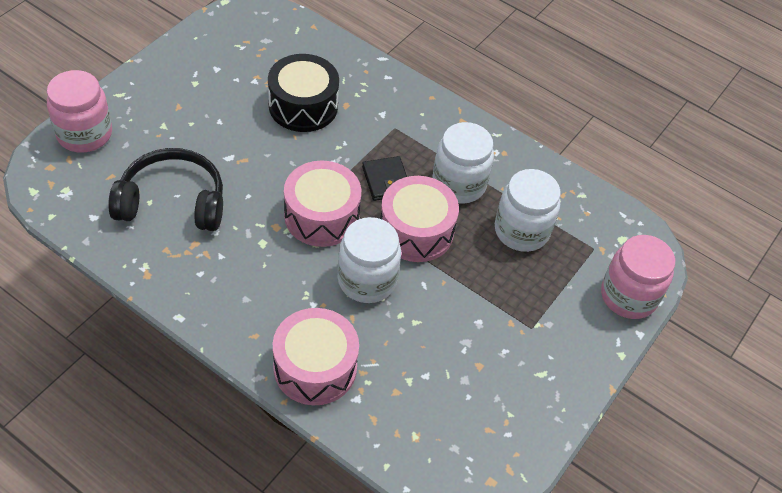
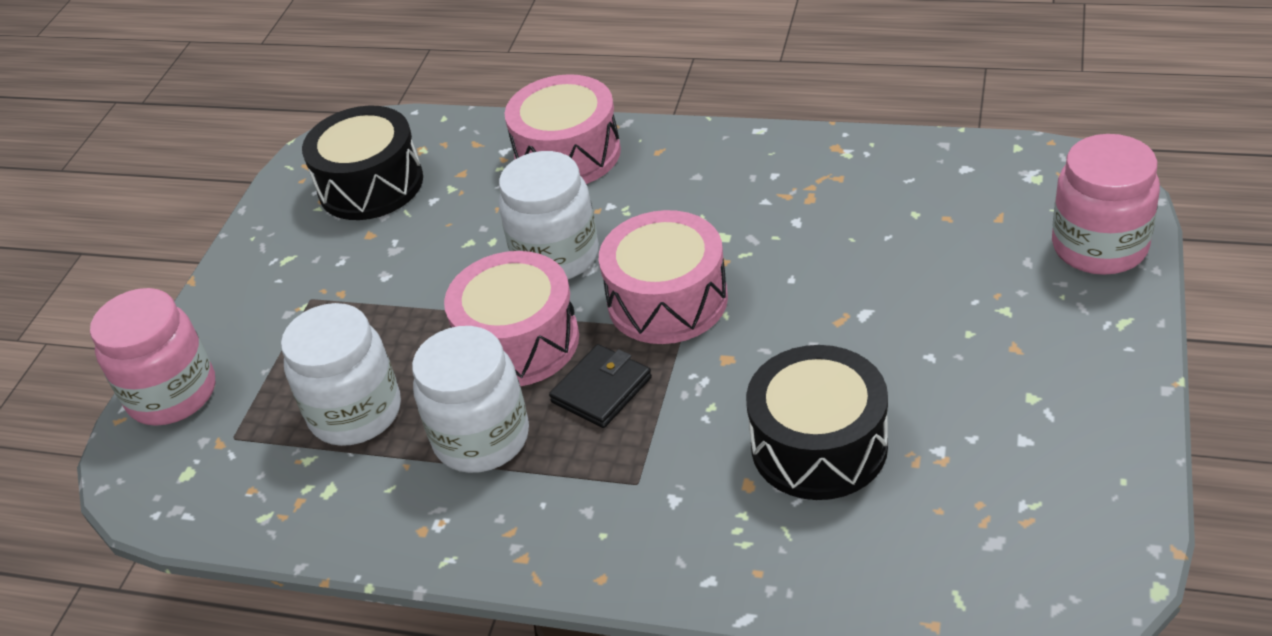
camera: 170 degrees right, 10 degrees down
black headphones [108,148,223,231] -> none
black wallet [362,156,407,201] -> black wallet turned 75 degrees clockwise [549,344,652,428]
none -> black drum [302,106,423,220]

